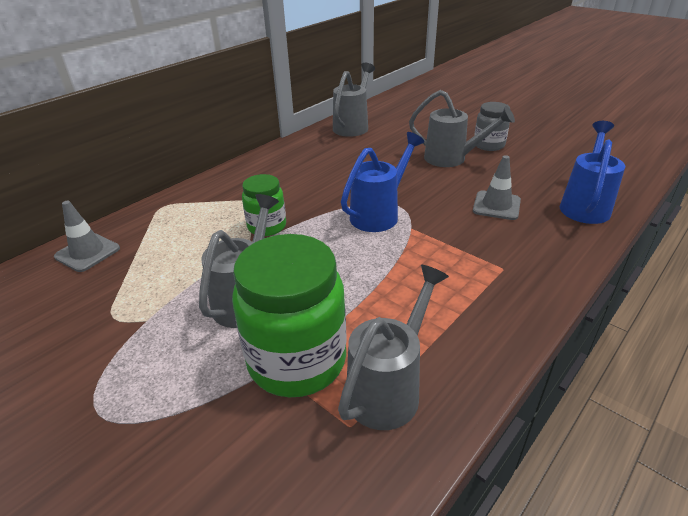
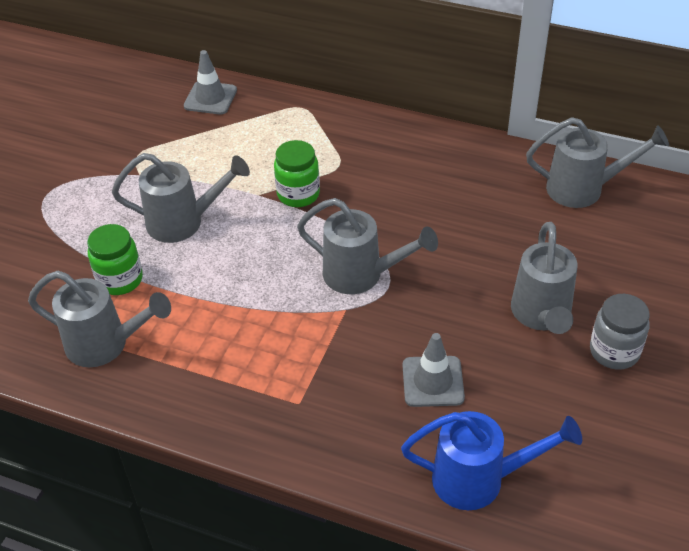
camera: 70 degrees right, 10 degrees up
green jar [232,234,347,397] -> green jar [87,224,143,295], size x0.55
blue watering can [341,132,424,232] -> grey watering can [297,198,438,294]

